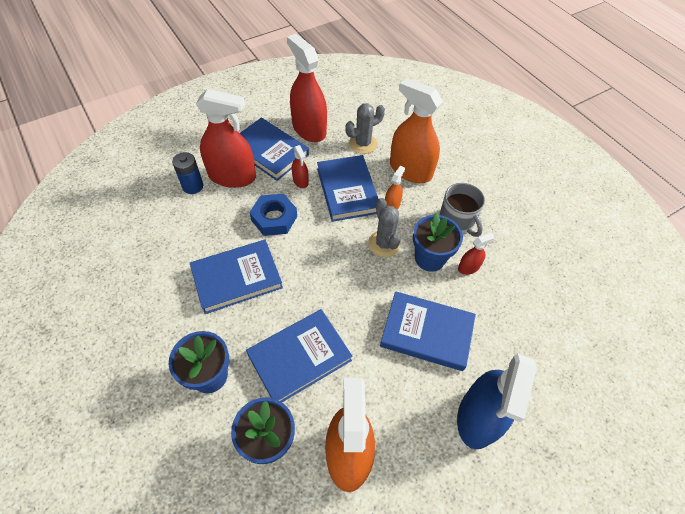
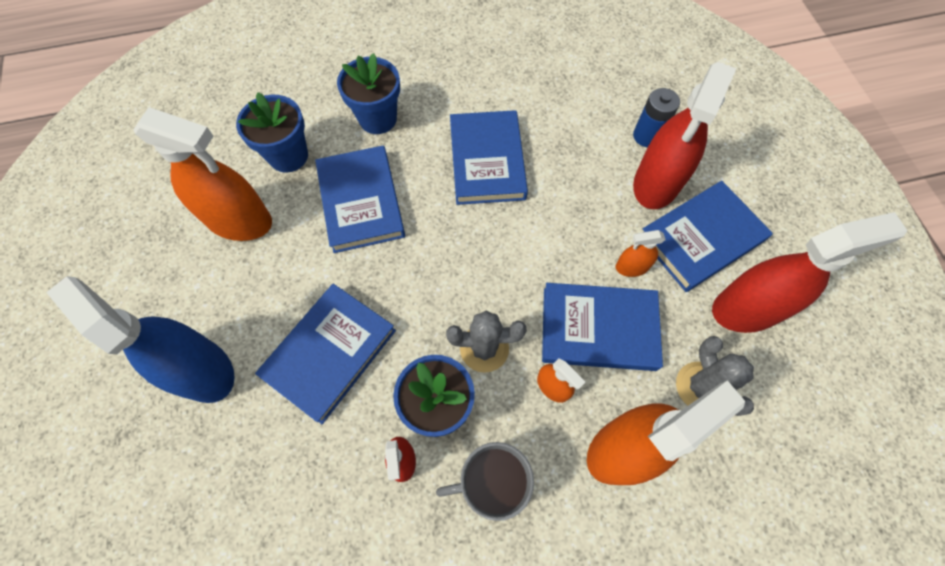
camera: 110 degrees right, 10 degrees up
blue nut [249,194,297,236] -> none
red spray bottle [292,145,309,188] -> orange spray bottle [616,230,666,277]

